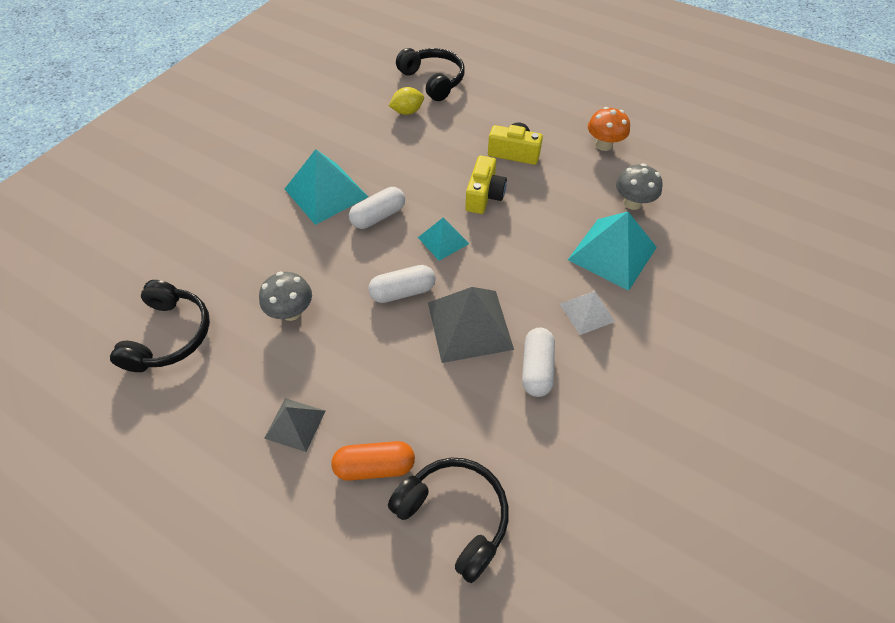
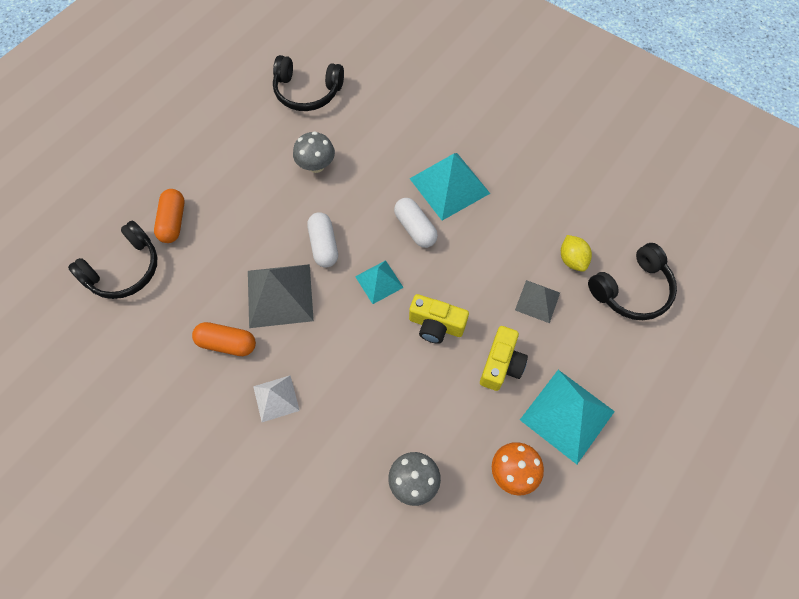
camera: 95 degrees right, 10 degrees up
grey pyramid [264,398,325,452] -> grey pyramid moved to [515,280,560,323]
white capsule [522,328,555,397] -> orange capsule [192,322,256,356]
turquoise pyramid [568,212,657,291] -> turquoise pyramid moved to [520,370,615,464]

